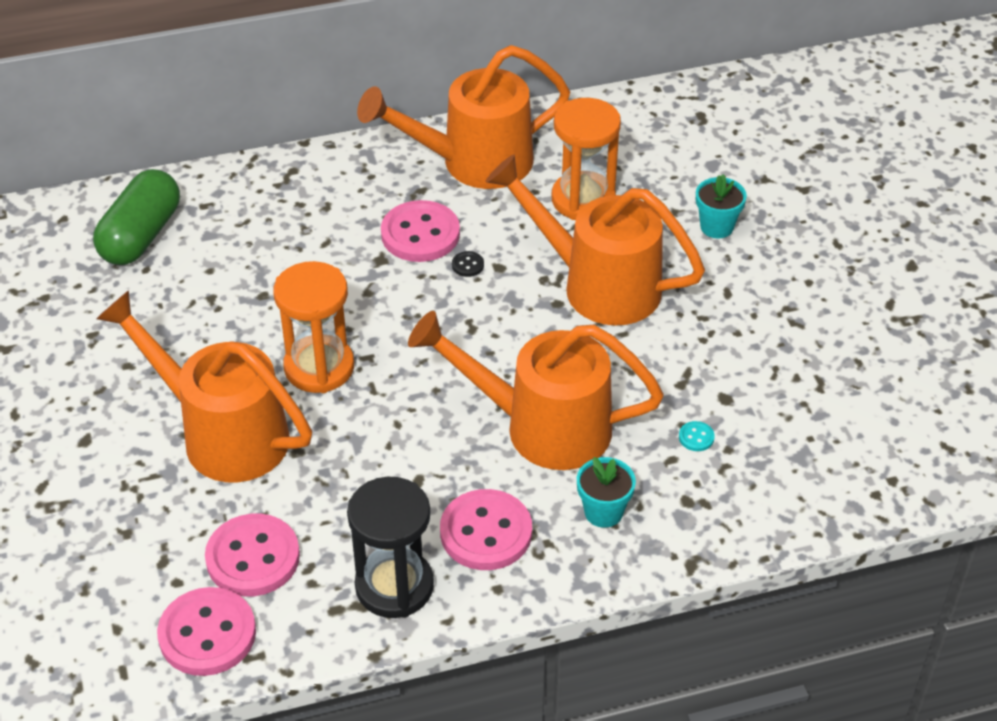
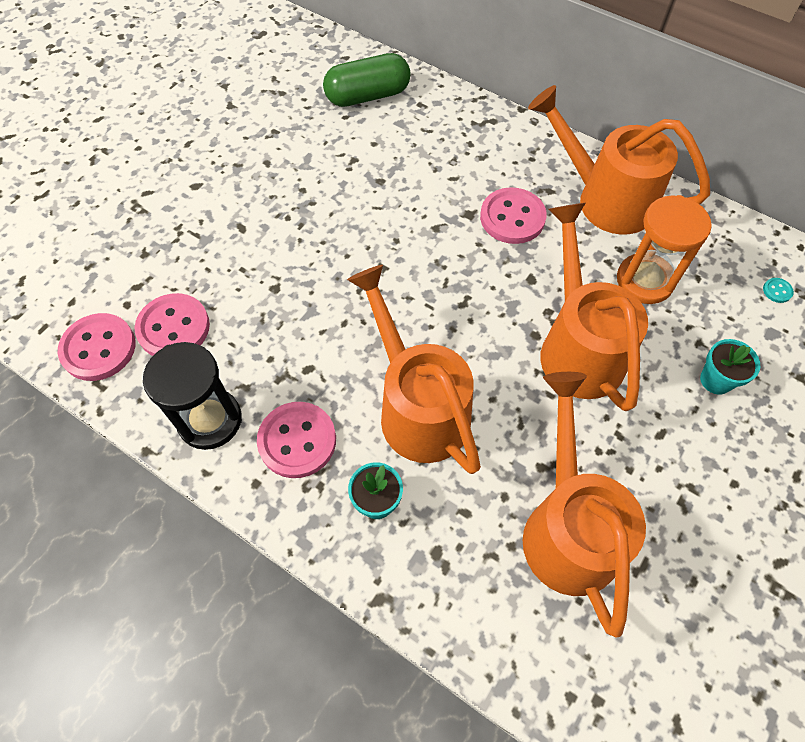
camera: 50 degrees right, 15 degrees up
orange watering can [96,290,312,482] -> orange watering can moved to [522,372,646,637]
orange hourglass [273,261,354,393] -> none
black button [452,251,484,277] -> none
turquoise button [679,421,715,451] -> turquoise button moved to [763,278,794,303]

